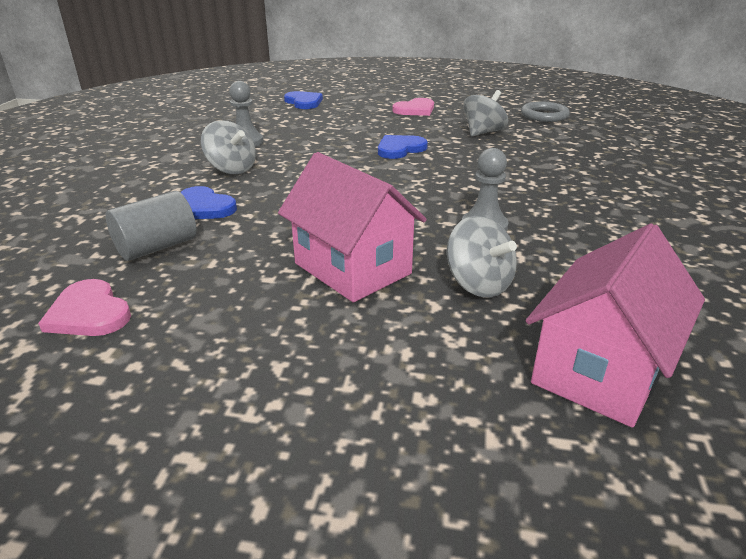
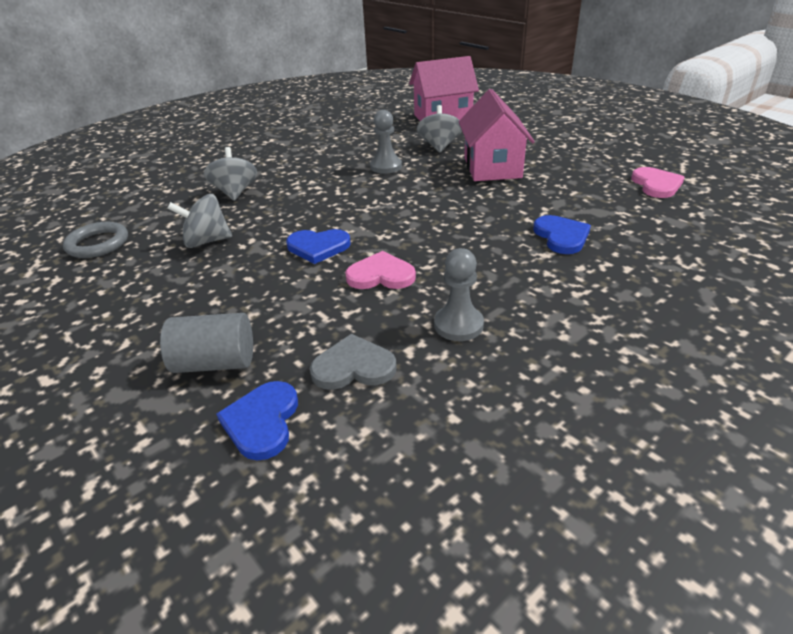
camera: 140 degrees left, 5 degrees up
grey cylinder [106,191,197,261] -> grey cylinder moved to [160,313,253,373]
grey spinning top [201,120,256,174] -> grey spinning top moved to [204,147,257,201]
pink heart [392,98,434,116] -> pink heart moved to [345,251,416,289]
none -> grey heart [310,334,397,390]

